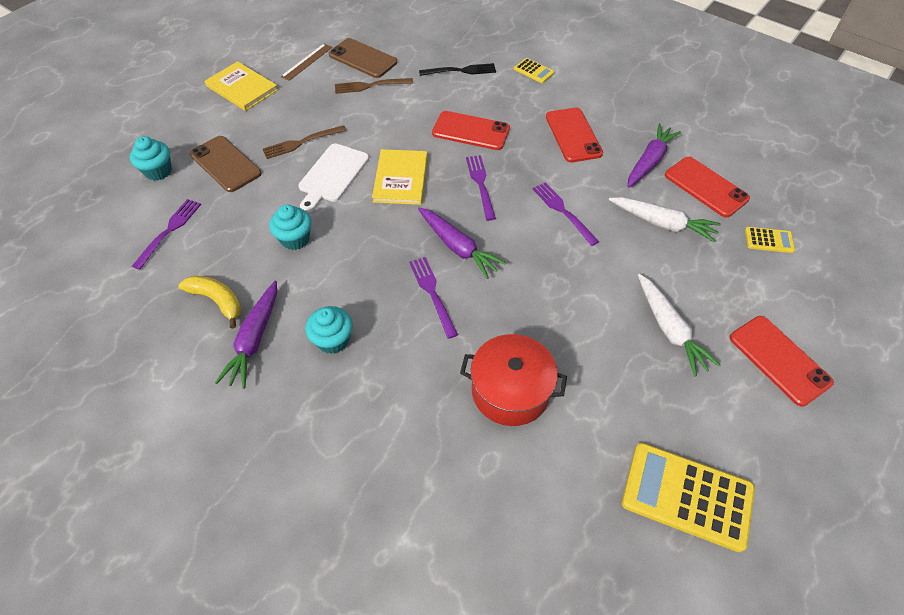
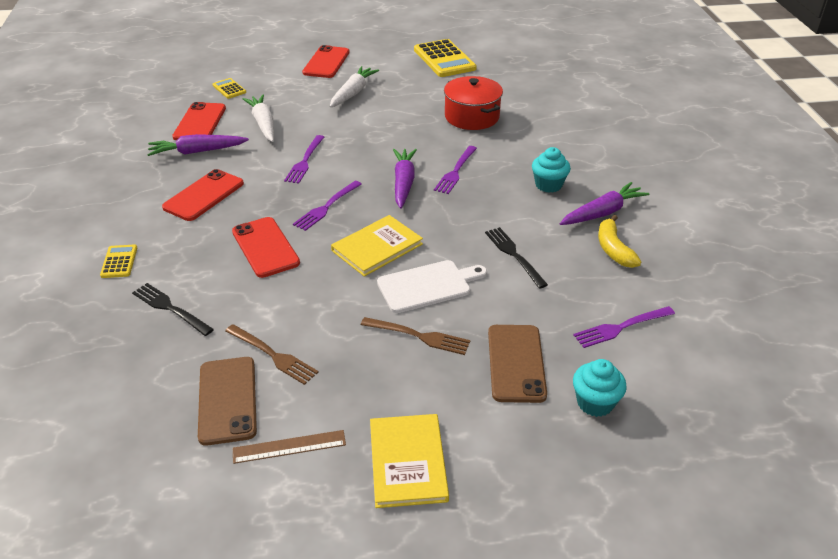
camera: 135 degrees left, 15 degrees down
turquoise cupcake [269,205,311,250] -> black fork [485,227,548,289]

